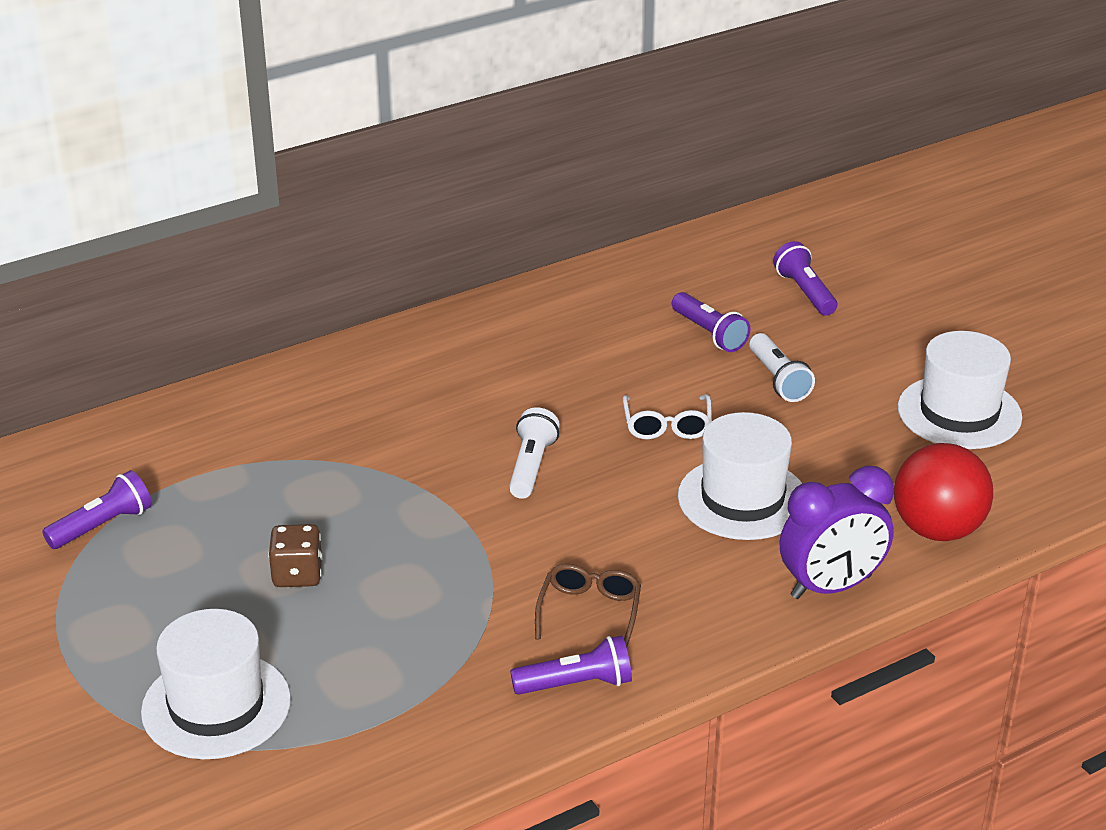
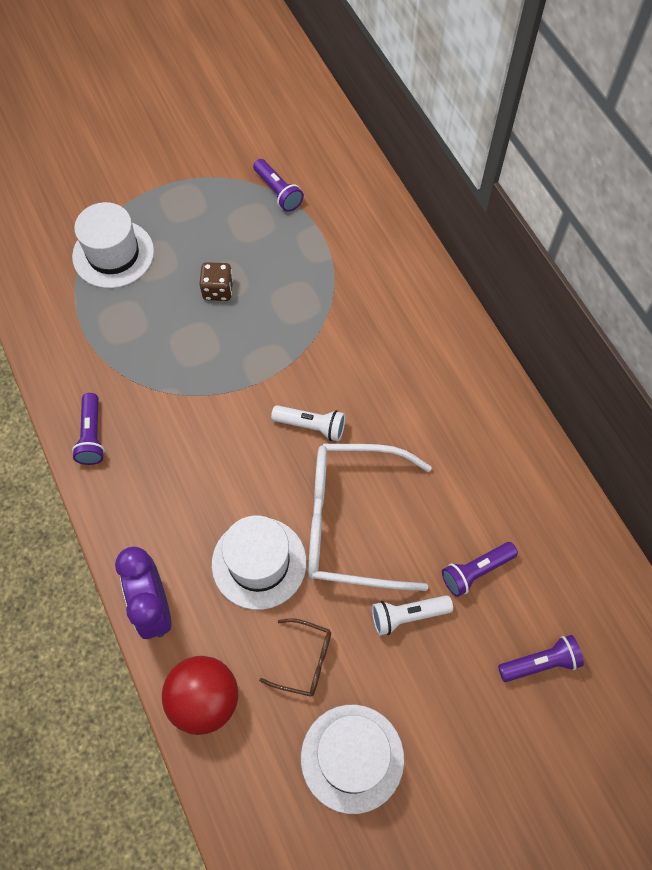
camera: 95 degrees right, 30 degrees up
brown glasses [535,564,641,648] -> brown glasses moved to [259,618,331,697]
white glasses [623,394,712,439] -> white glasses [308,443,432,591], size x2.19

